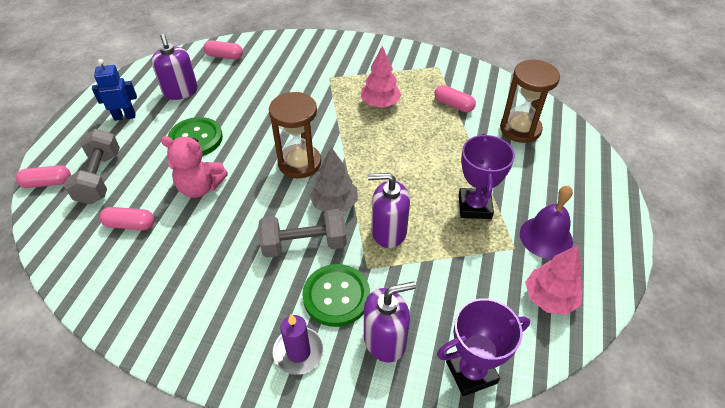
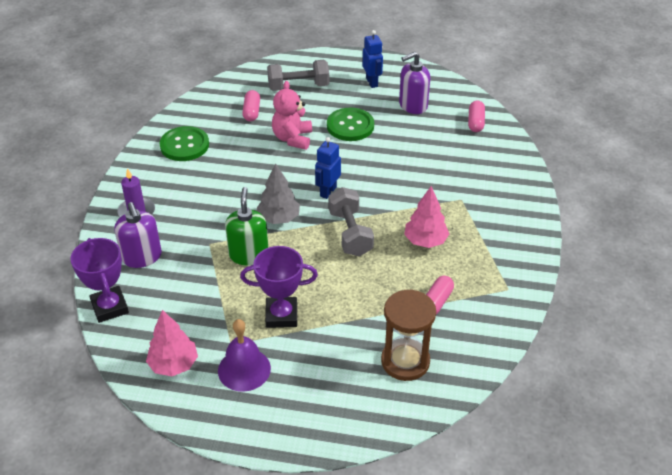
camera: 85 degrees right, 5 degrees down
pink capsule [16,165,71,188] -> none
grey dumbbell [258,208,347,258] -> grey dumbbell moved to [328,187,374,257]
brown hourglass [269,92,321,179] -> blue robot [315,137,341,199]
green button [302,264,370,327] -> green button moved to [159,126,209,161]
purple soap dispenser [368,173,410,248] -> green soap dispenser [225,187,268,266]

